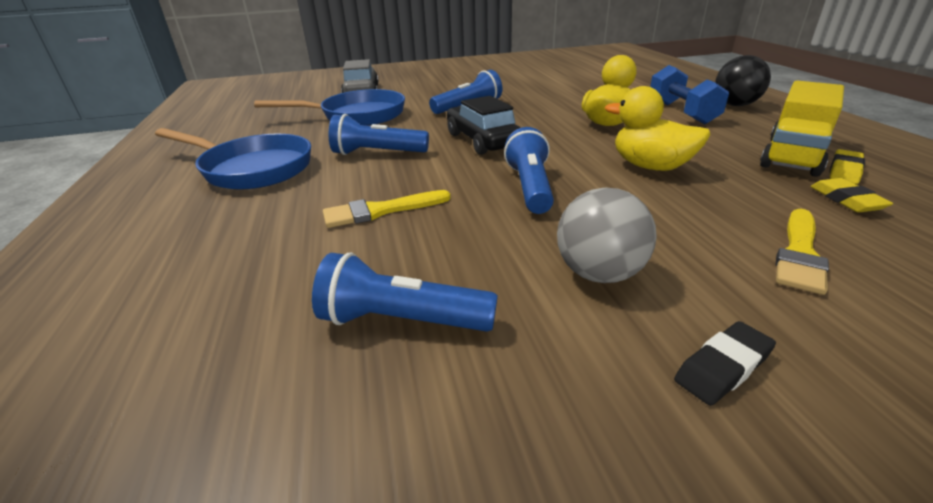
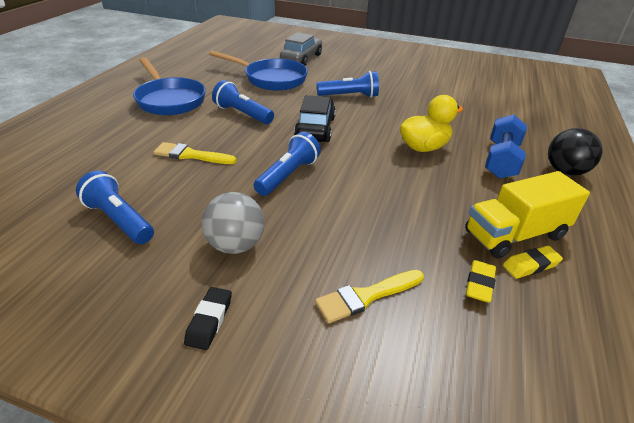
camera: 30 degrees right, 5 degrees up
yellow duck [605,86,711,171] -> none
black eraser [674,321,776,406] -> black eraser turned 75 degrees counterclockwise [184,287,232,350]

